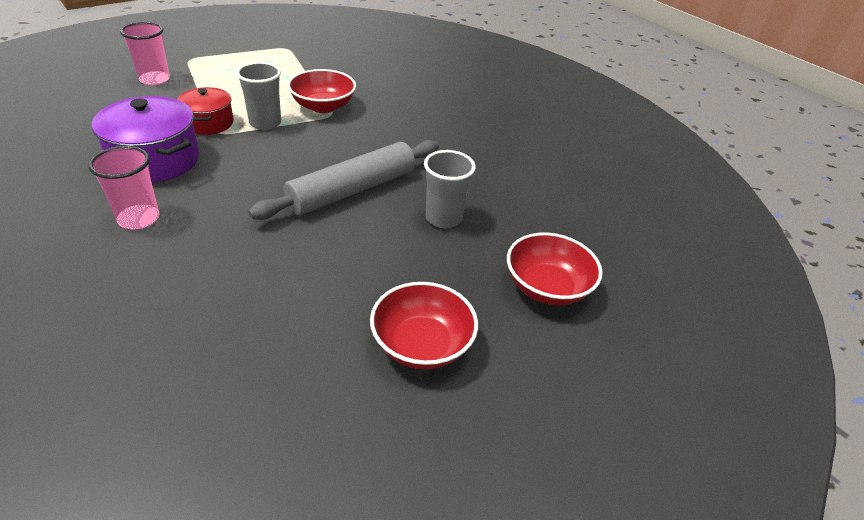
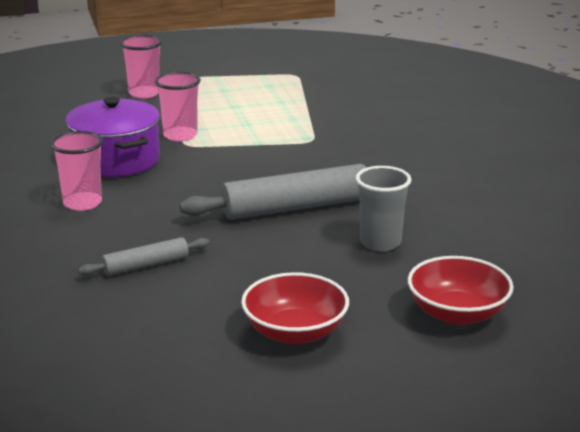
camera: 25 degrees right, 15 degrees down
red pot [177,87,234,135] -> pink cup [155,72,201,142]
grey cup [236,62,281,130] -> none
red bowl [288,69,356,113] -> none
none -> grey rolling pin [78,237,210,276]

